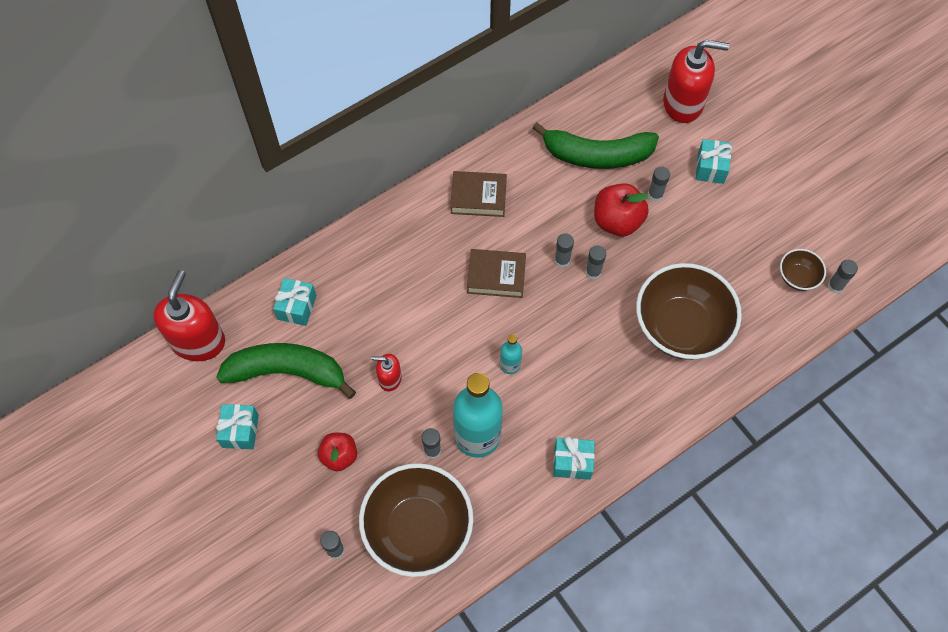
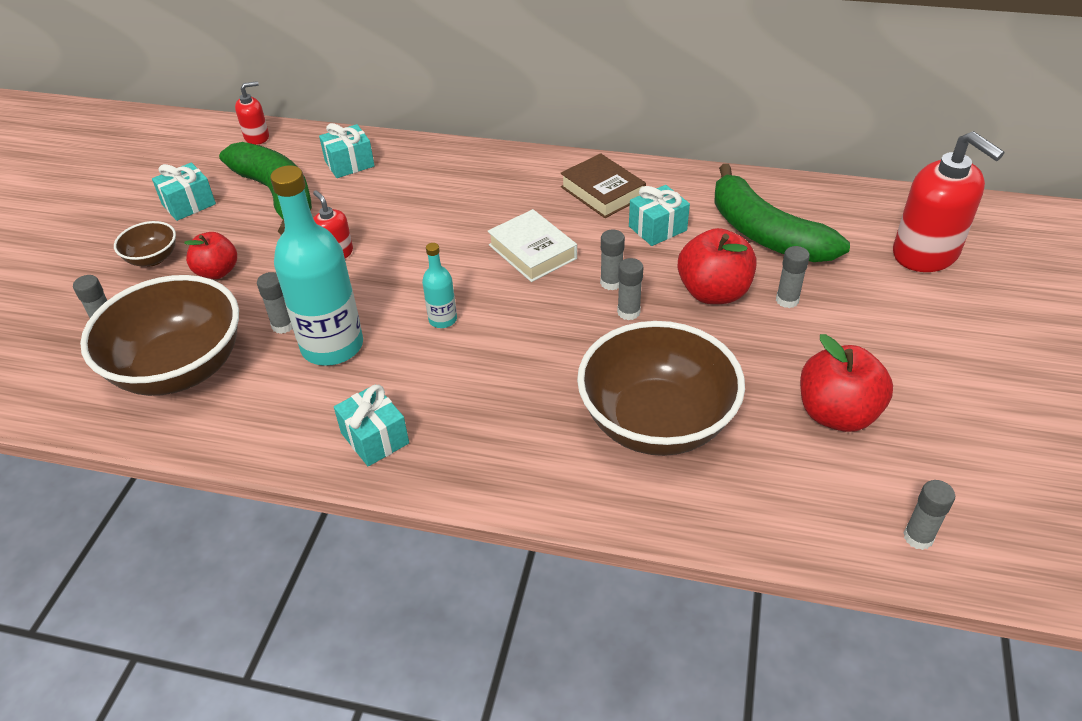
camera: 50 degrees right, 20 degrees down
red soap dispenser [153,270,225,361] -> red soap dispenser [235,81,269,145], size x0.50
brown book [467,249,526,298] -> white book [488,209,577,282]
turquoise gift [696,139,733,184] -> turquoise gift moved to [629,185,690,246]
brown bowl [780,249,826,291] -> brown bowl moved to [114,221,176,266]
none -> red apple [800,334,893,432]

